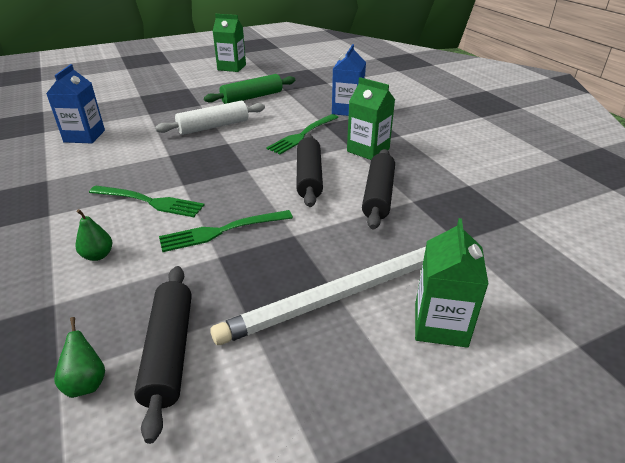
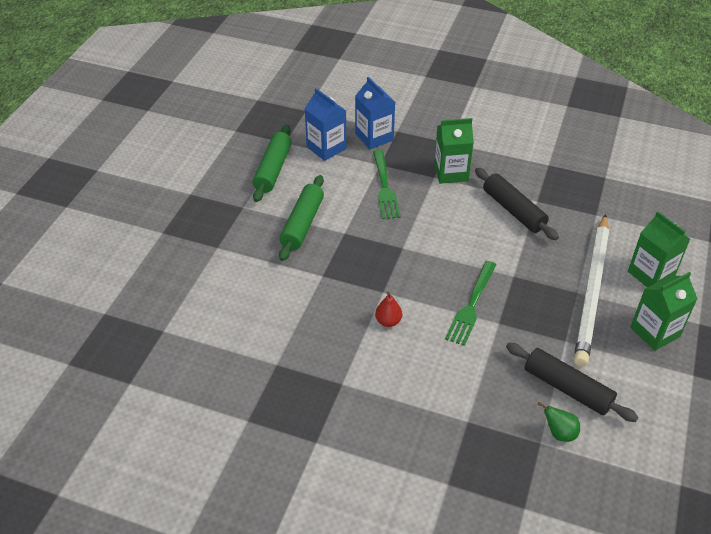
camera: 45 degrees left, 10 degrees up
blue carton [46,64,105,143] -> blue carton moved to [304,88,346,161]
green pear [75,209,112,261] -> none
green fork [89,186,205,217] -> red pear [375,292,402,327]
white rolling pin [155,101,265,135] -> green rolling pin [279,175,324,261]
green carton [213,14,246,72] -> green carton moved to [631,272,698,351]
black rolling pin [296,134,323,207] -> none

